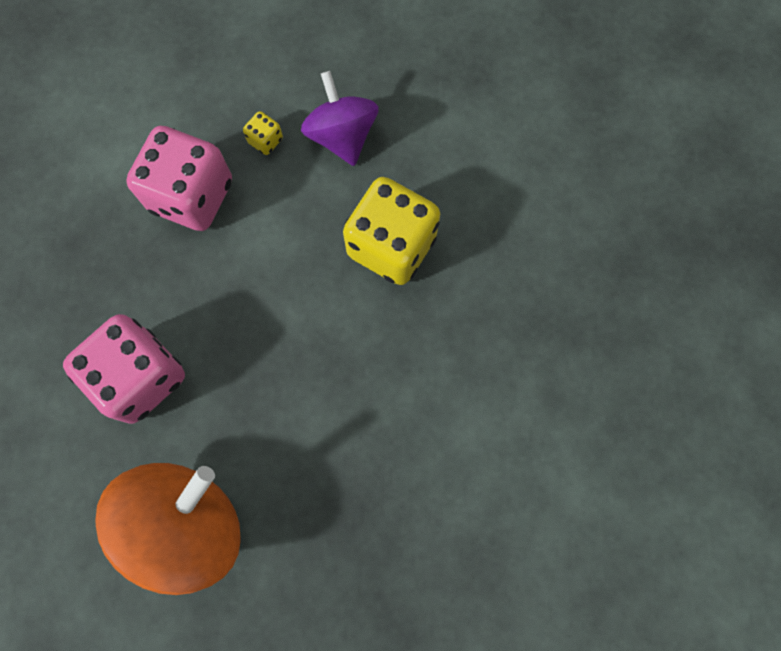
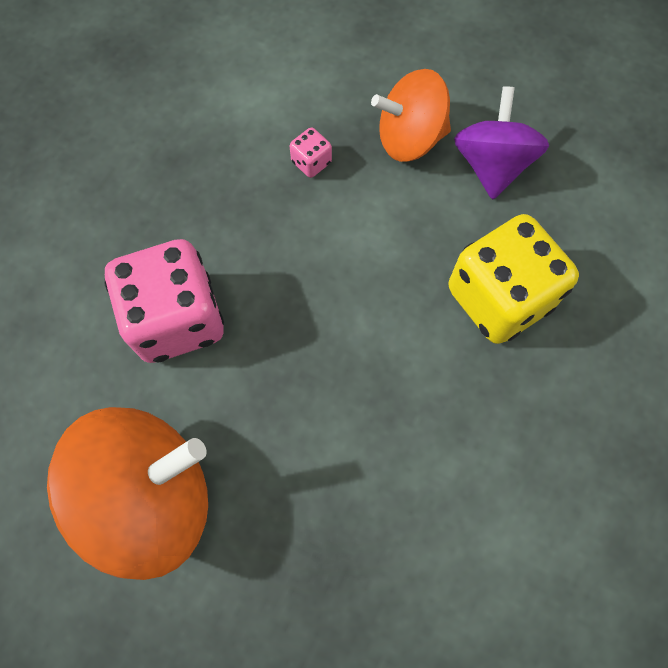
camera: 25 degrees right, 5 degrees down
pink dice [126,126,232,231] -> pink dice [290,128,332,178], size x0.41
yellow dice [243,111,283,155] -> orange spinning top [371,69,451,162]

